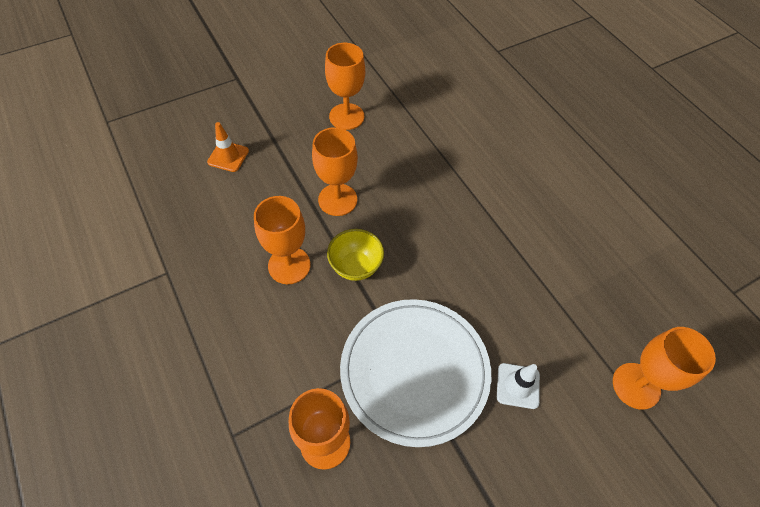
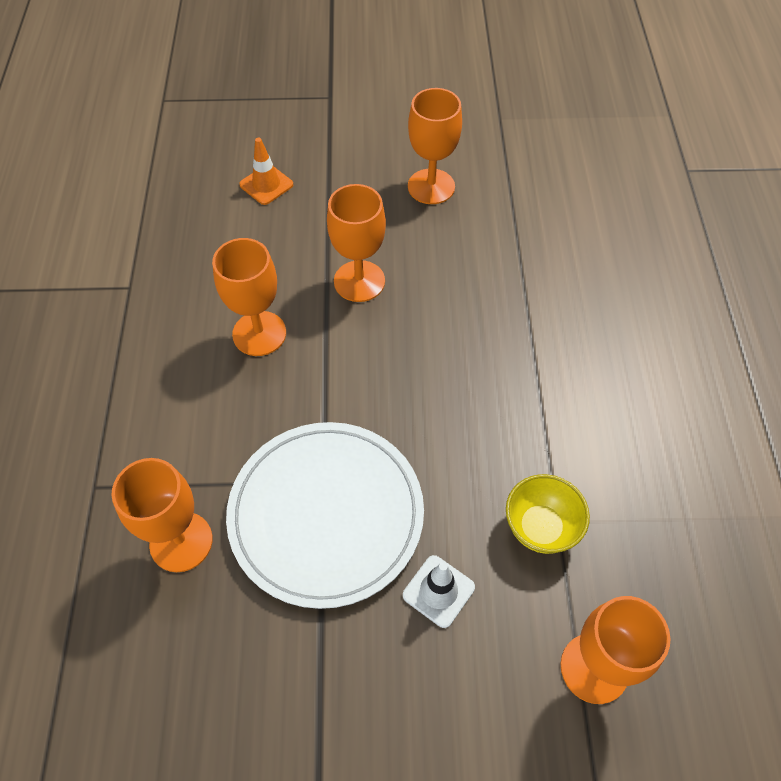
camera: 30 degrees right, 0 degrees up
yellow bowl [327,229,384,281] -> yellow bowl moved to [506,474,590,554]

